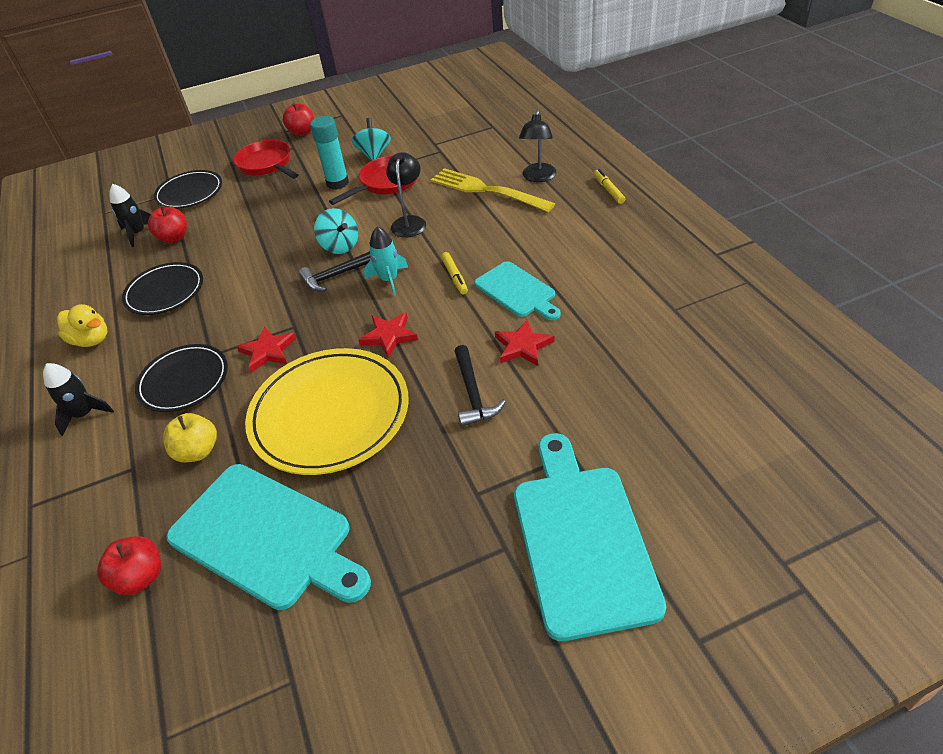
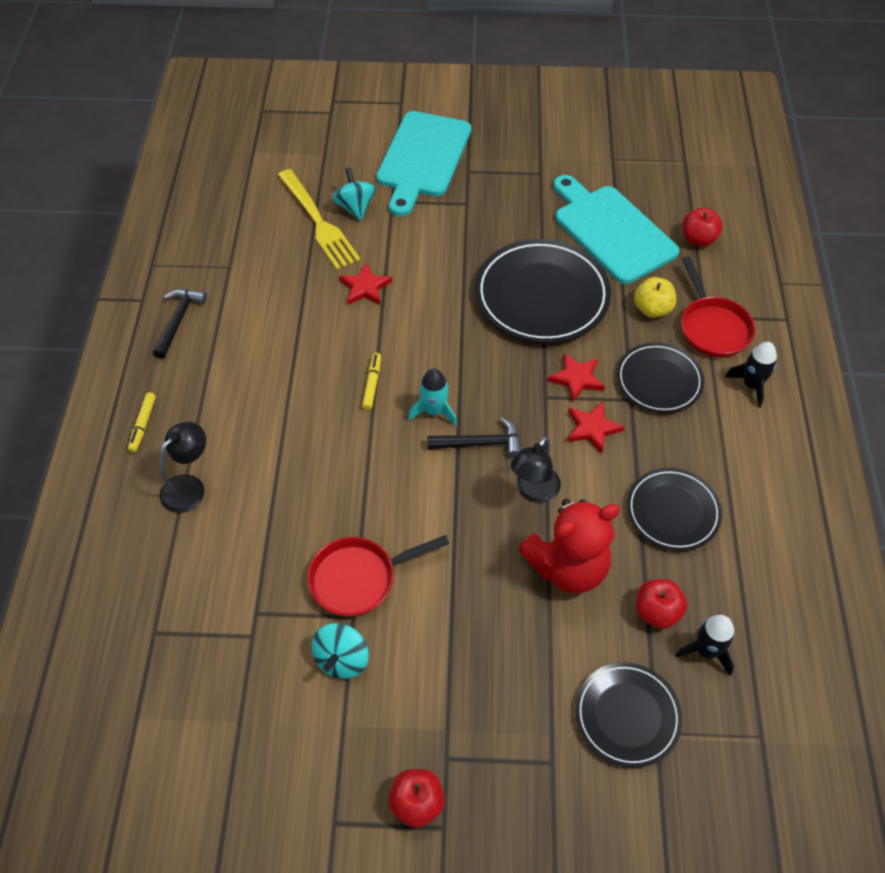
camera: 160 degrees left, 10 degrees up
yellow duck [57,304,108,347] -> none
red pan [233,140,298,179] -> red pan moved to [681,257,755,358]
yellow plate [245,348,409,475] -> black plate [475,239,611,343]
turquoise glue stick [310,116,349,190] -> none
turquoise spinning top [314,208,358,254] -> turquoise spinning top moved to [332,167,376,221]
red star [358,312,418,357] -> red star moved to [567,402,624,454]
black lamp [386,152,426,238] -> black lamp moved to [511,436,561,503]
yellow fork [431,168,555,212] -> yellow fork moved to [278,169,360,270]
black hammer [454,345,506,427] -> black hammer moved to [153,289,207,359]
turquoise cutting board [474,261,561,320] -> none
none -> red teddy bear [518,499,620,593]

